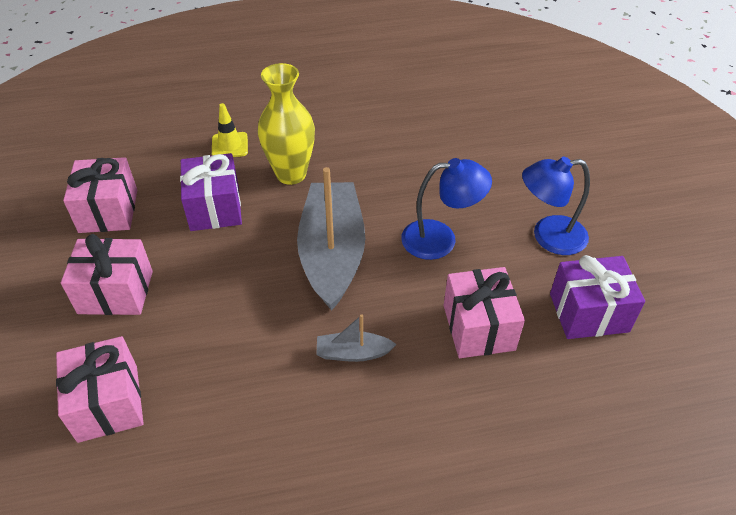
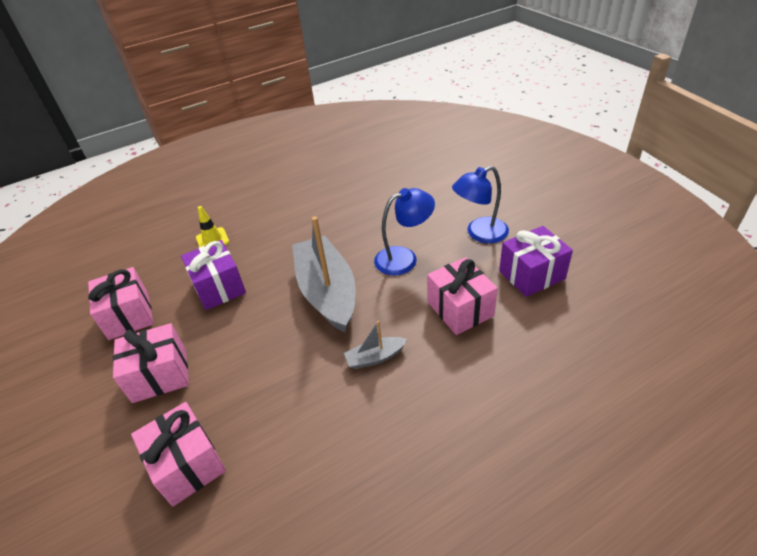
camera: 15 degrees left, 5 degrees down
yellow vase [258,63,315,185] -> none

